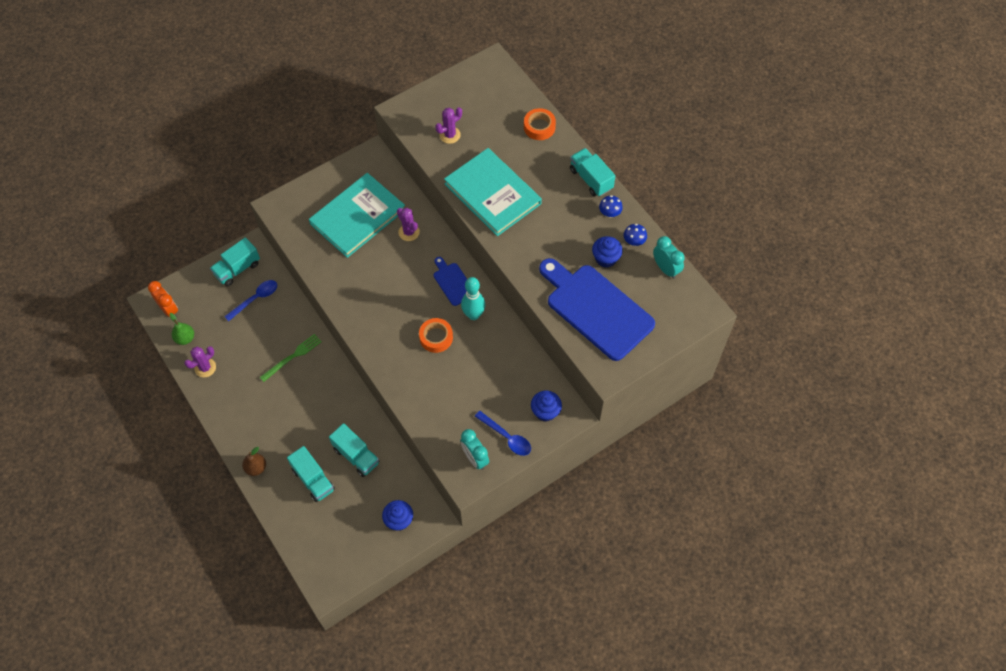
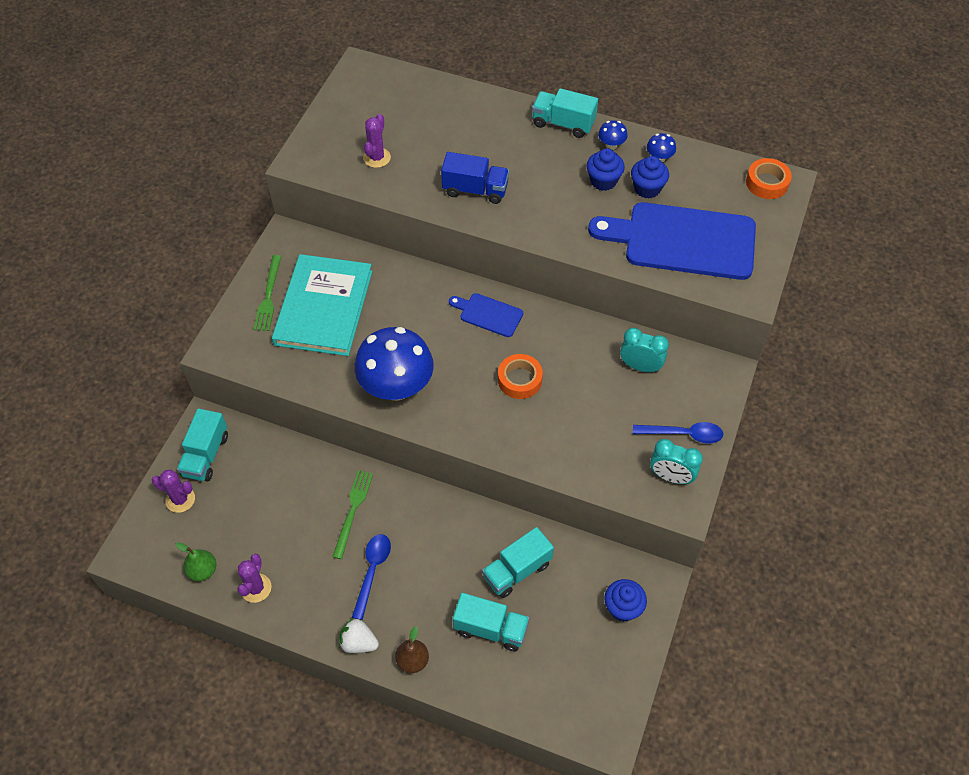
camera: 35 degrees left, 5 degrees down
orange clock [148,281,178,318] -> none
blue spoon [224,280,277,321] -> blue spoon moved to [352,534,391,620]
turquoise truck [329,423,380,477] -> turquoise truck turned 135 degrees clockwise [482,527,554,598]
purple cactus [397,208,420,241] -> purple cactus moved to [152,470,195,513]
turquoise book [444,148,542,236] -> blue truck [441,152,509,204]
turquoise bowling pin [461,277,486,320] -> none
orange tape [524,108,556,140] -> orange tape moved to [746,158,792,199]
blue cupcake [531,391,562,422] -> blue cupcake moved to [587,148,625,191]
turquoise clock [653,236,685,279] -> turquoise clock moved to [620,328,669,373]
none -> green fork [254,255,282,331]
none -> white strawberry [339,618,379,653]
none -> blue mushroom [355,327,434,401]

